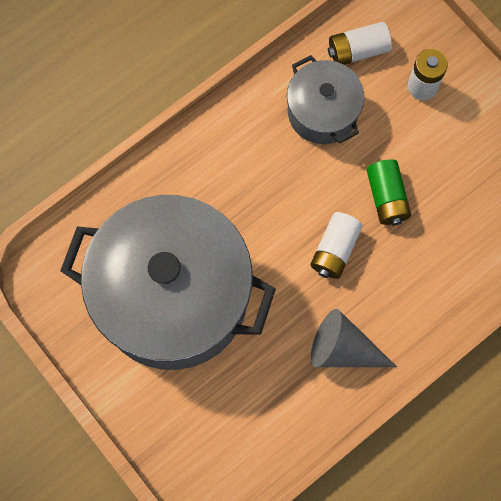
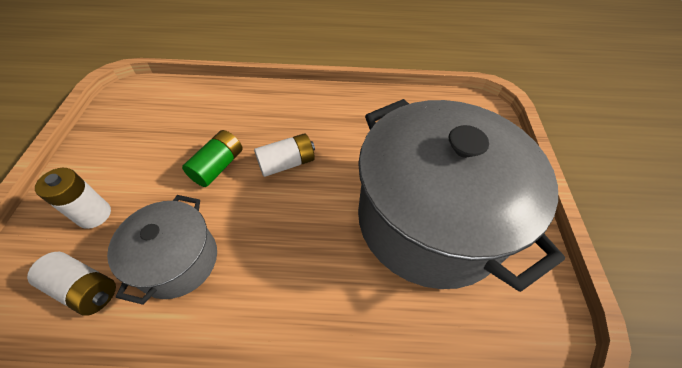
camera: 140 degrees left, 20 degrees down
grey cone [311,309,397,367] -> none

